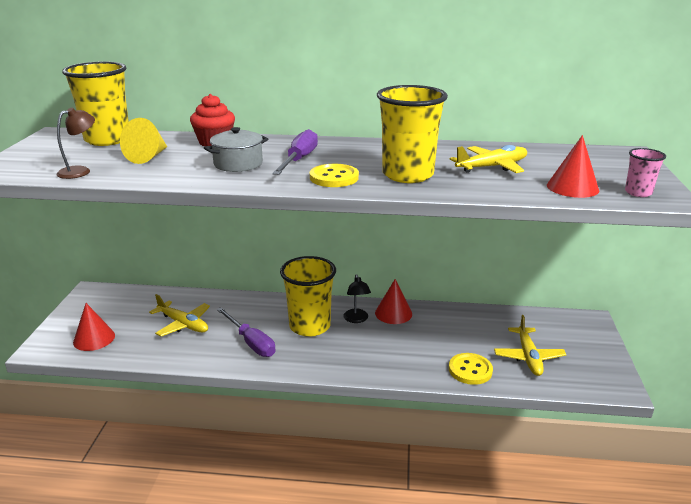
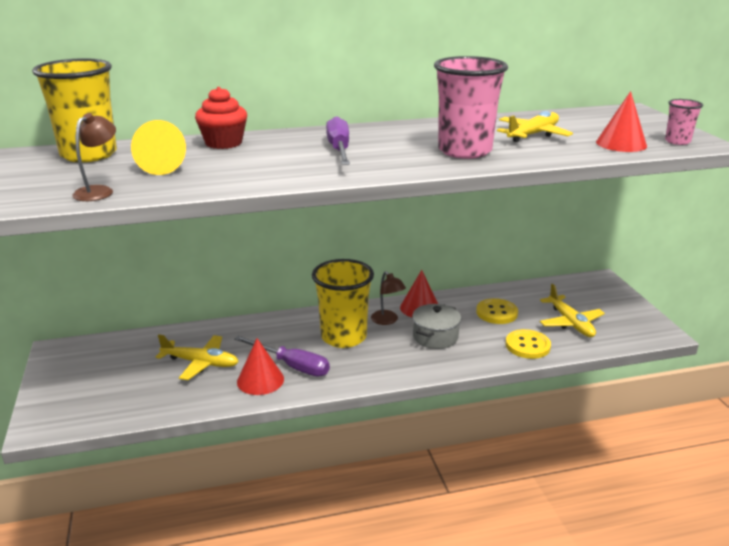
camera: 20 degrees left, 0 degrees up
red cone [73,303,115,351] -> red cone moved to [237,338,284,395]
grey pot [204,127,268,172] -> grey pot moved to [412,304,461,349]
yellow button [310,164,359,187] -> yellow button moved to [476,298,518,324]
black lamp [344,274,371,323] -> brown lamp [371,271,406,325]
yellow cup [377,85,448,183] -> pink cup [434,56,508,159]

